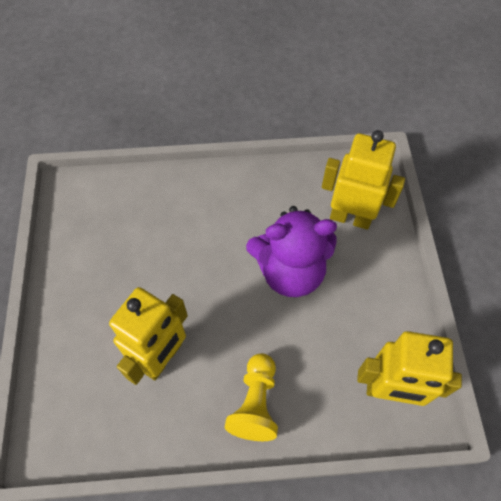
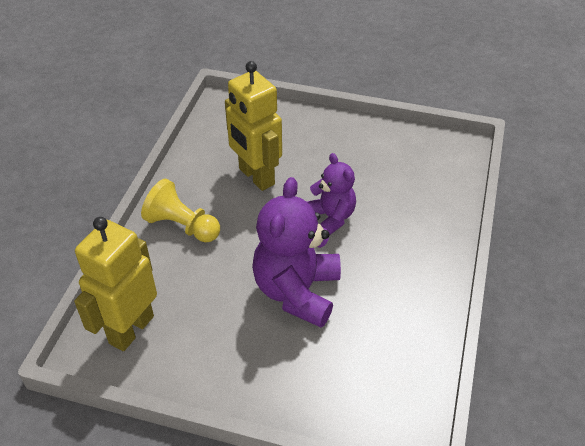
camera: 110 degrees right, 15 degrees down
yellow robot [322,130,405,230] -> none
none -> purple teddy bear [307,153,356,235]

